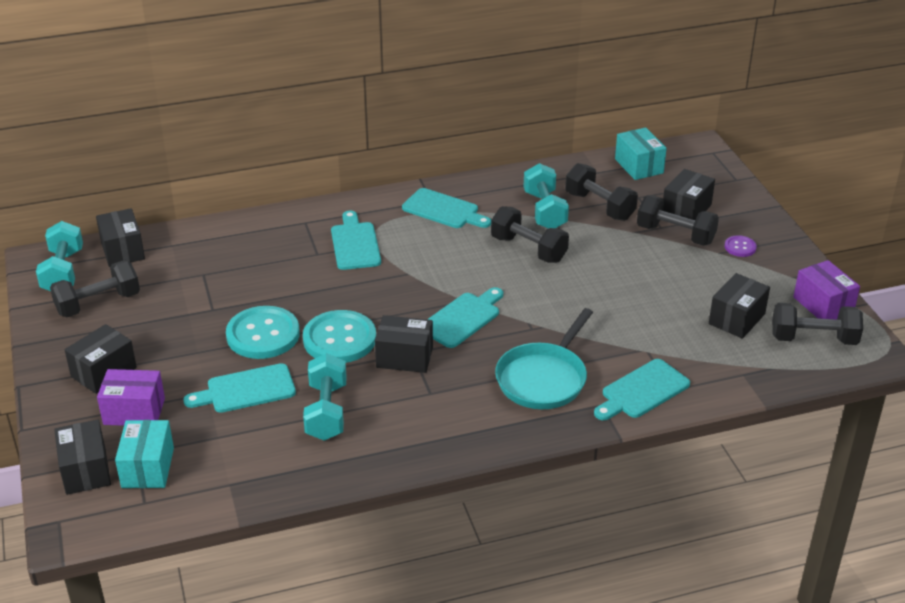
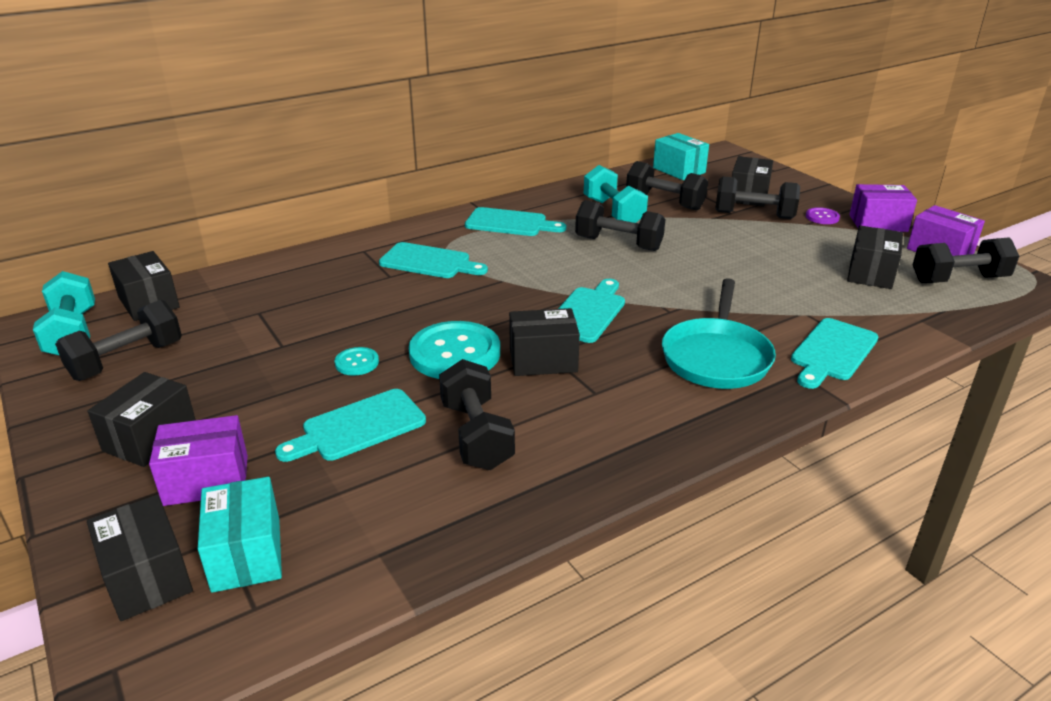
camera: 15 degrees left, 5 degrees down
turquoise button [226,306,300,359] -> turquoise button [335,347,379,376], size x0.47
turquoise dumbbell [303,353,347,441] -> black dumbbell [439,359,515,470]
turquoise cutting board [331,211,381,270] -> turquoise cutting board turned 135 degrees clockwise [379,242,488,278]
none -> purple box [849,184,917,232]

